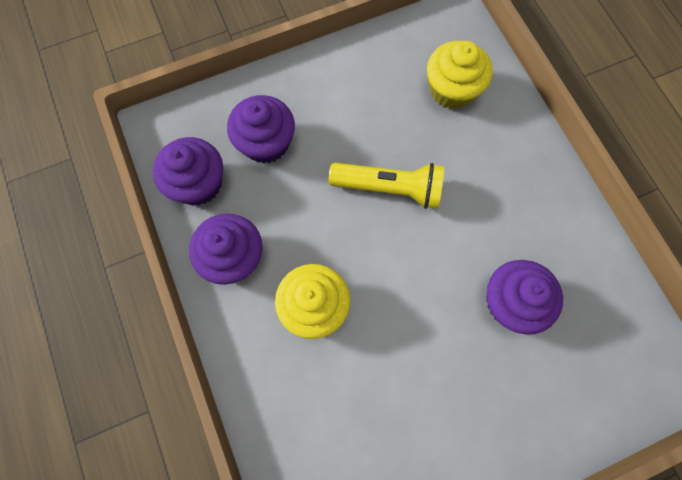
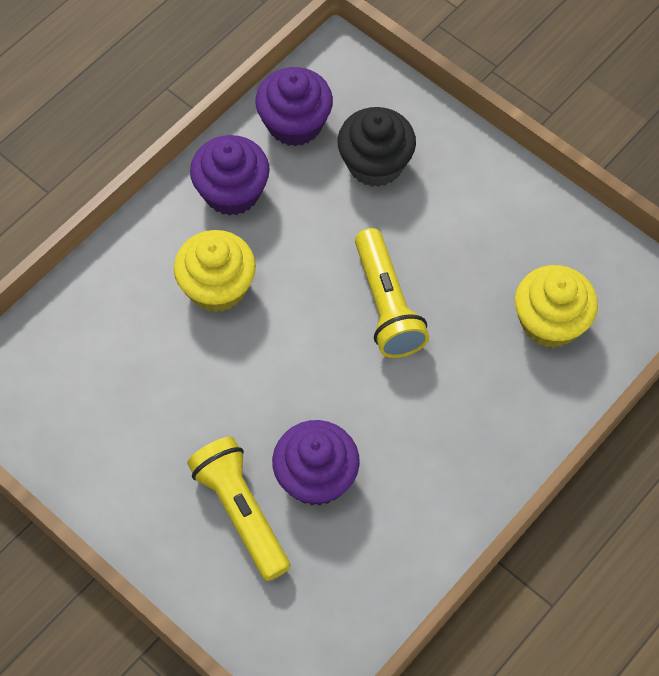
camera: 65 degrees right, 10 degrees down
purple cupcake [227,95,295,163] -> black cupcake [337,107,416,187]
none -> yellow flashlight [187,437,290,581]

